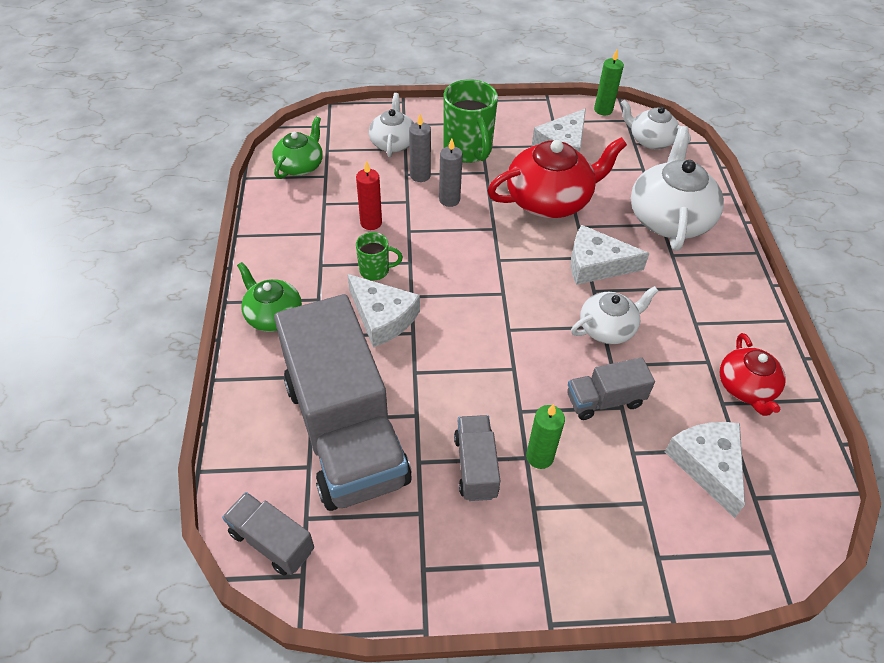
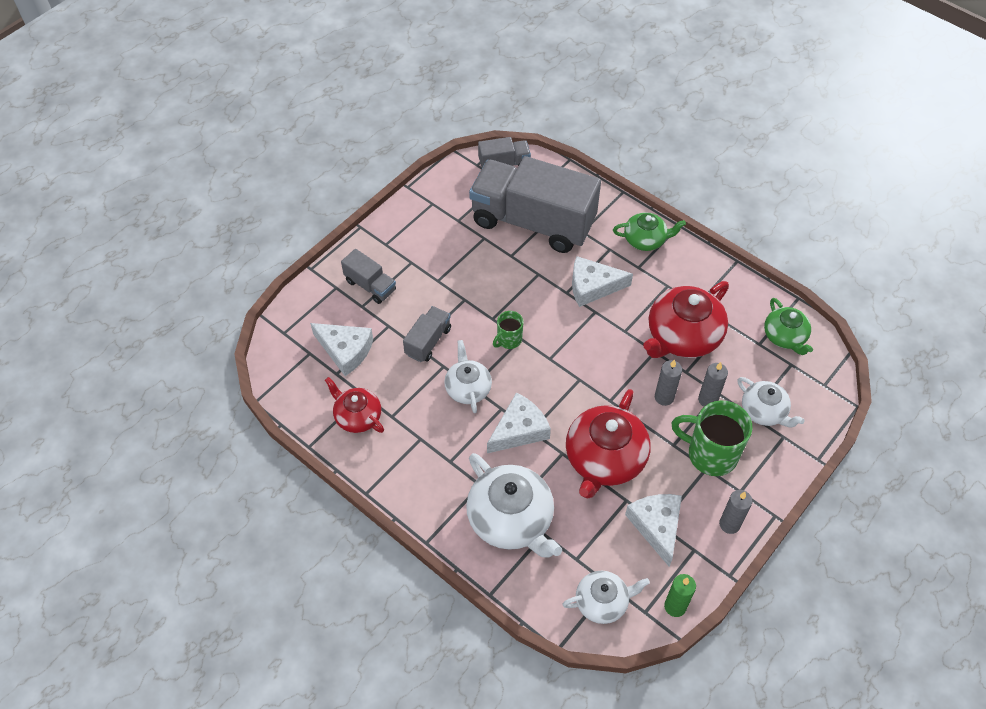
camera: 135 degrees right, 5 degrees up
red candle [356,161,382,230] -> red teapot [643,281,729,358]
green mug [356,232,403,280] -> green mug moved to [493,311,523,349]
grey truck [454,415,500,501] -> grey truck moved to [341,249,396,304]
green candle [526,404,565,469] -> none
white teapot [571,286,658,344] -> white teapot turned 150 degrees clockwise [444,340,492,413]
none -> grey candle [719,490,752,534]

